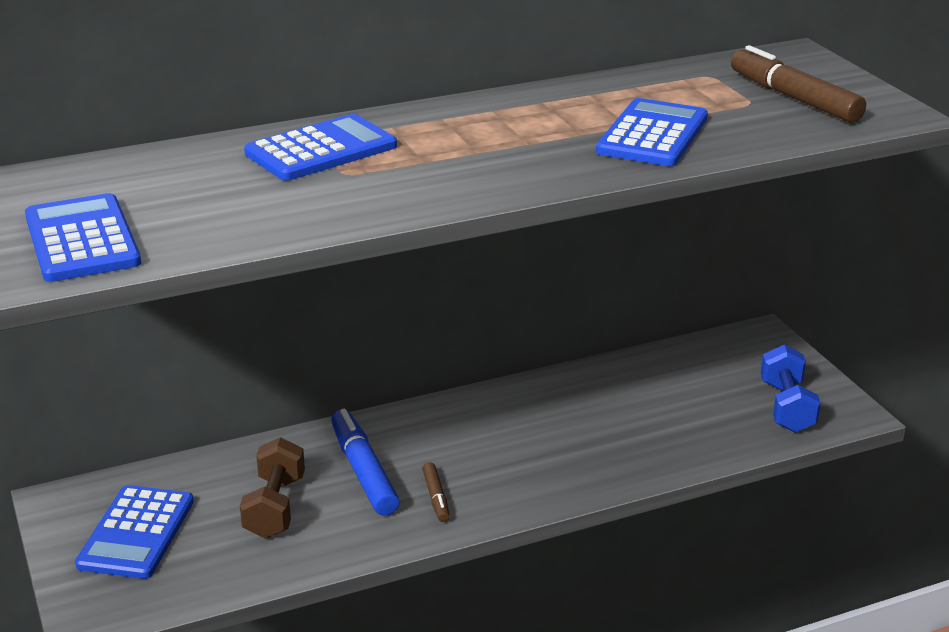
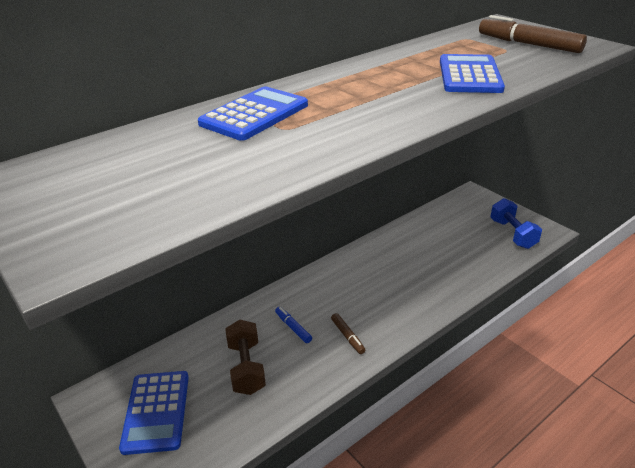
camera: 15 degrees left, 5 degrees up
blue calculator [25,193,141,282] -> none
blue marker [331,409,400,516] -> blue marker [275,307,312,343], size x0.52

